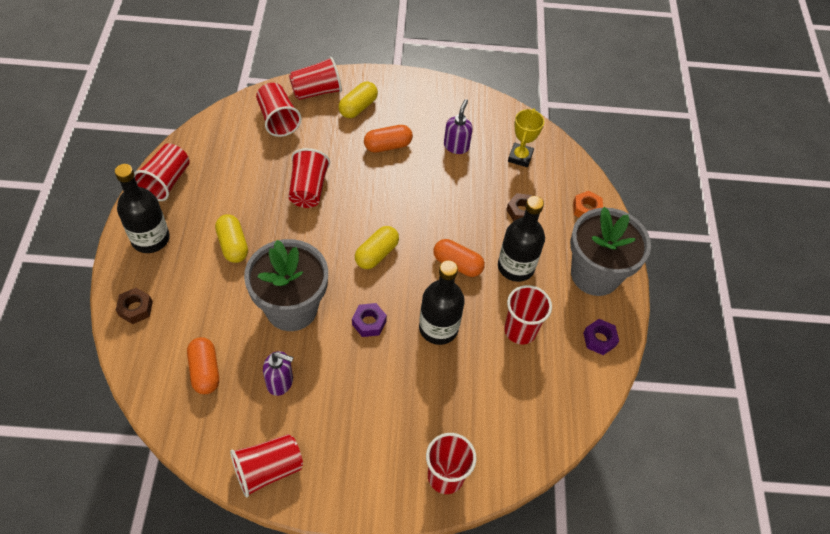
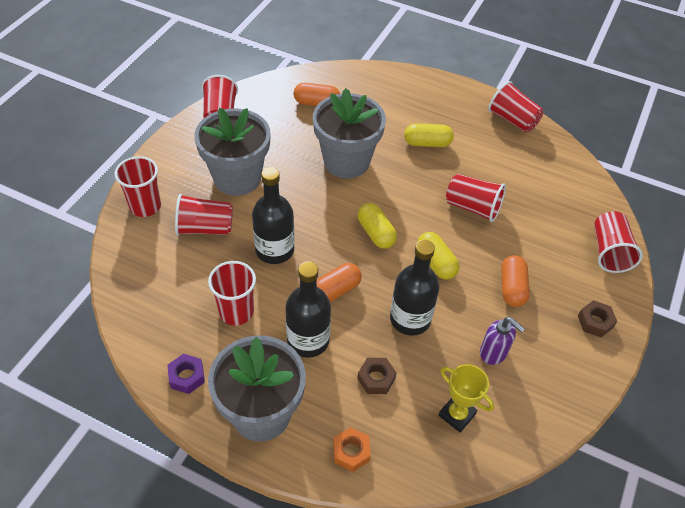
camera: 115 degrees right, 5 degrees down
black bottle [115,164,170,253] -> black bottle moved to [390,240,439,336]
brown nut [116,288,153,324] -> brown nut moved to [578,300,617,337]
red cup [256,83,301,137] -> red cup moved to [175,194,233,236]
purple soap dispenser [263,351,293,396] -> none
yellow capsule [338,82,378,118] -> yellow capsule moved to [417,232,460,279]
purple nut [352,303,387,337] -> none
none -> grey flower pot [194,108,271,196]

